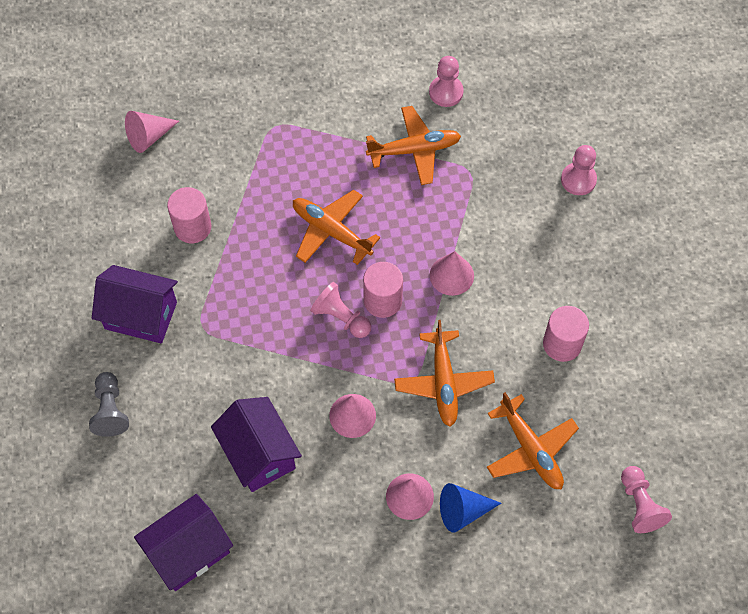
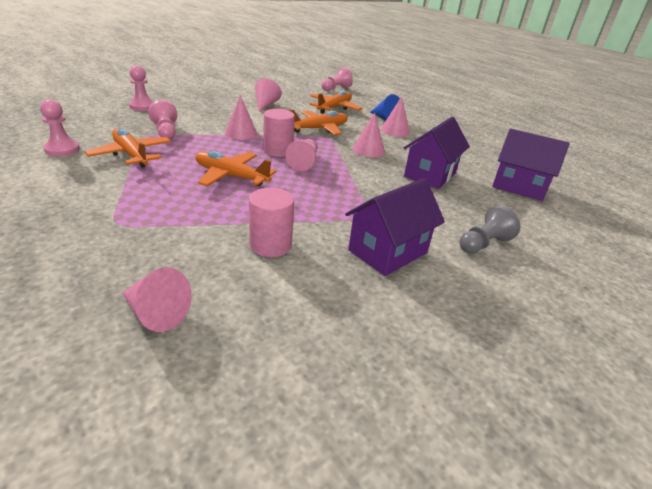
camera: 120 degrees left, 30 degrees down
purple house [92,265,178,343] -> purple house turned 60 degrees clockwise [345,178,445,276]
orange plane [293,190,380,265] -> orange plane turned 105 degrees clockwise [195,151,276,186]
pink cylinder [543,306,589,362] -> pink cone [255,79,282,112]
none -> pink pawn [148,100,178,139]

